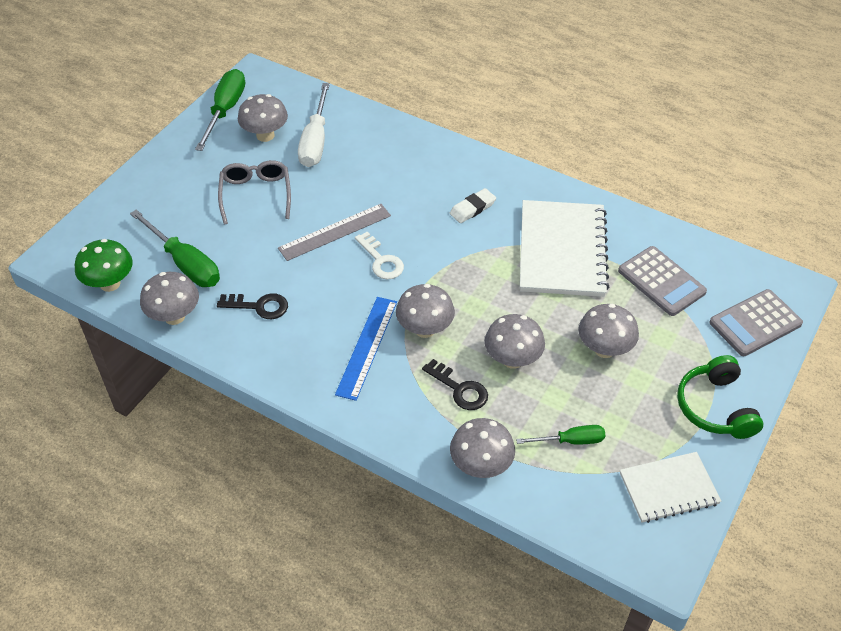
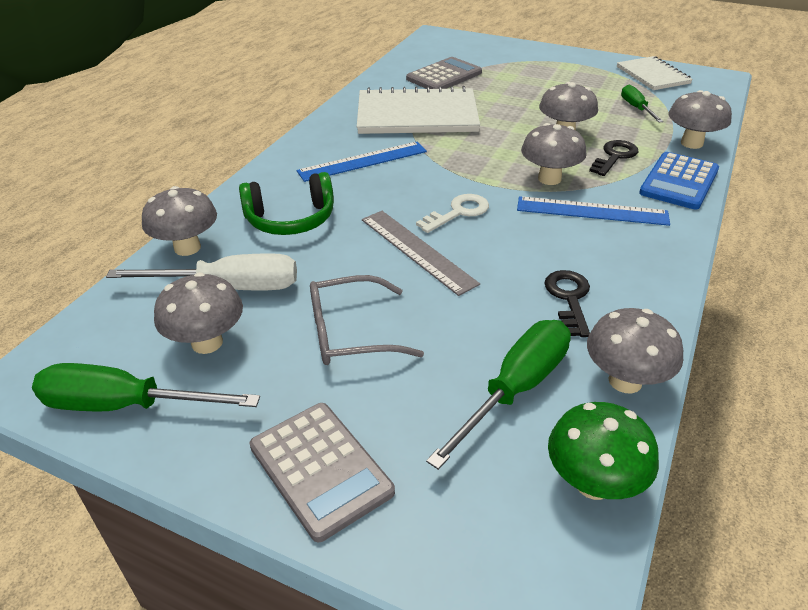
camera: 95 degrees left, 10 degrees down
white eraser [450,188,496,223] -> blue ruler [297,142,427,182]
grey mushroom [579,304,639,358] -> grey mushroom moved to [142,186,217,256]
green headphones [677,355,763,439] -> green headphones moved to [239,172,334,235]
grey calculator [709,289,803,356] -> grey calculator moved to [249,403,395,542]
none -> blue calculator [639,152,719,210]

